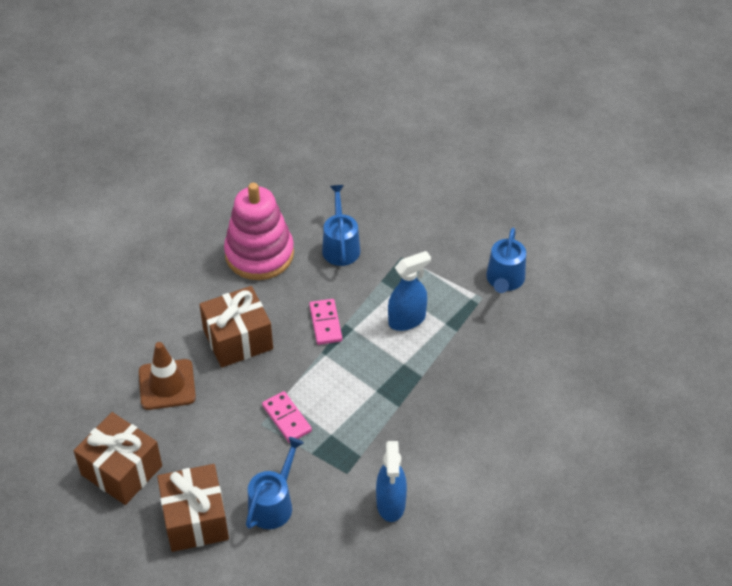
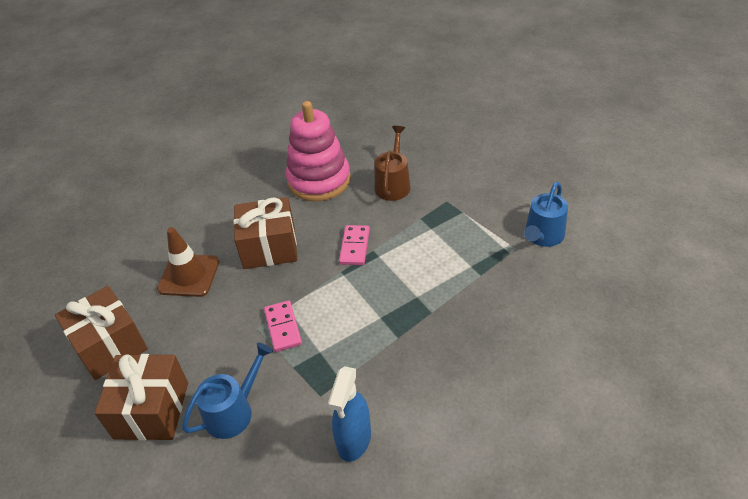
camera: 20 degrees right, 5 degrees down
blue watering can [322,185,360,266] -> brown watering can [375,126,411,201]
blue spray bottle [388,251,431,331] -> none

